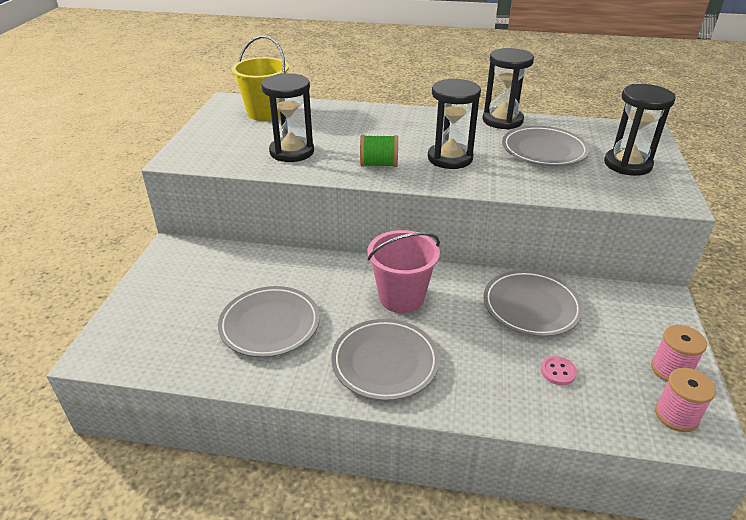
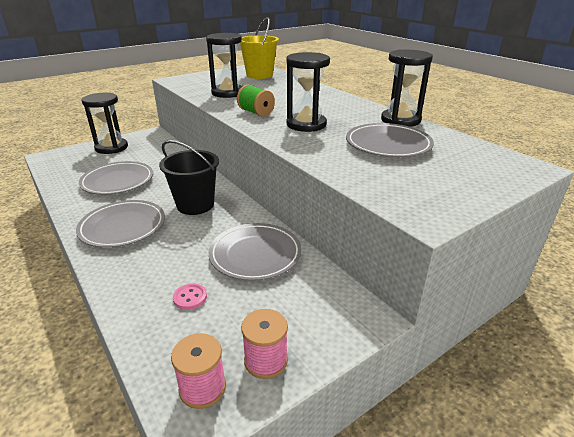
camera: 45 degrees right, 5 degrees down
pink bucket [367,230,440,313] -> black bucket [159,140,219,215]
black hourglass [604,84,676,176] -> black hourglass moved to [82,93,128,154]

